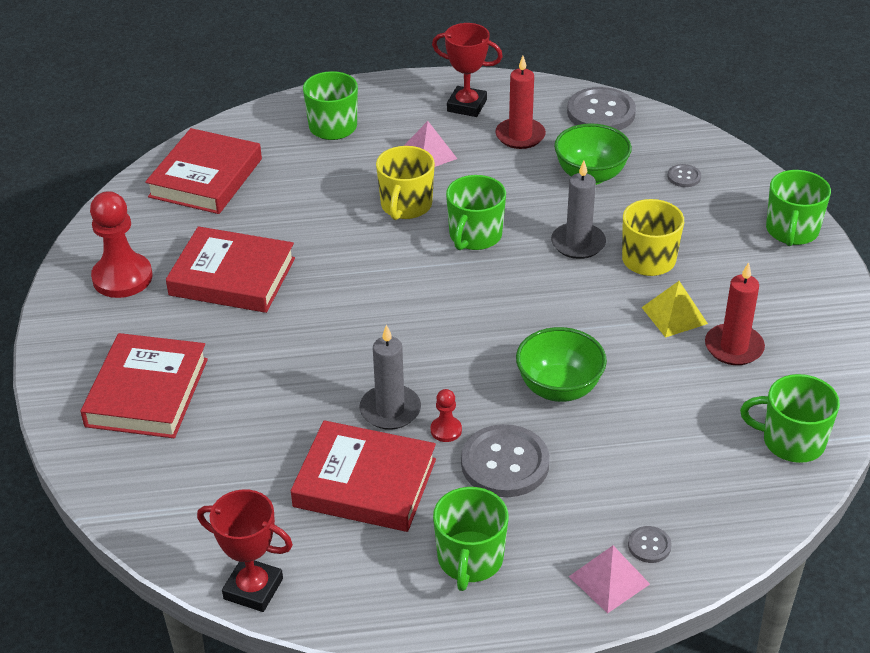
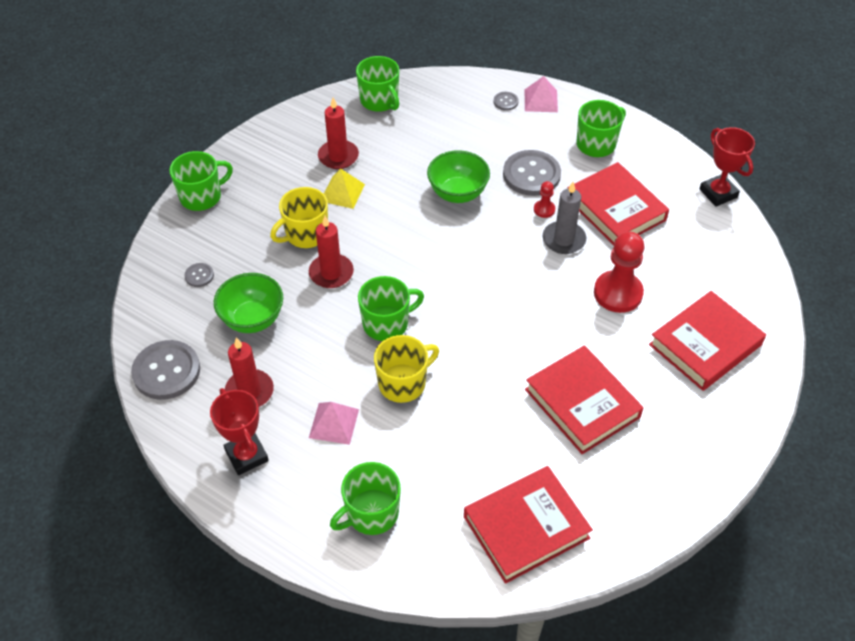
camera: 140 degrees left, 10 degrees up
red pawn [90,191,153,298] -> red pawn moved to [594,232,644,313]
grey candle [551,161,606,259] -> red candle [309,216,354,288]

